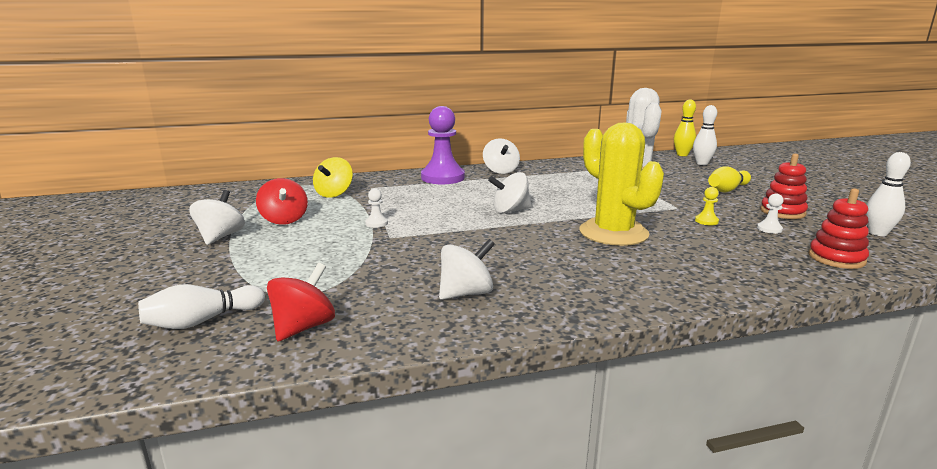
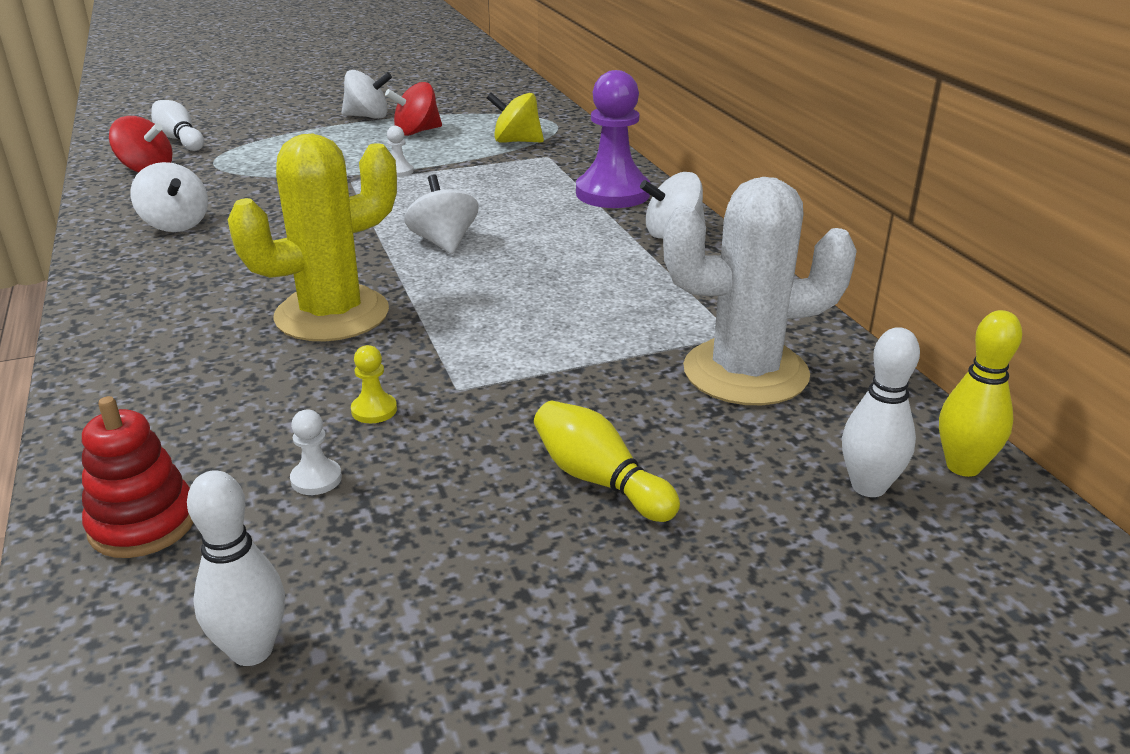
camera: 85 degrees right, 10 degrees up
red stacking toy [760,154,808,219] -> none

